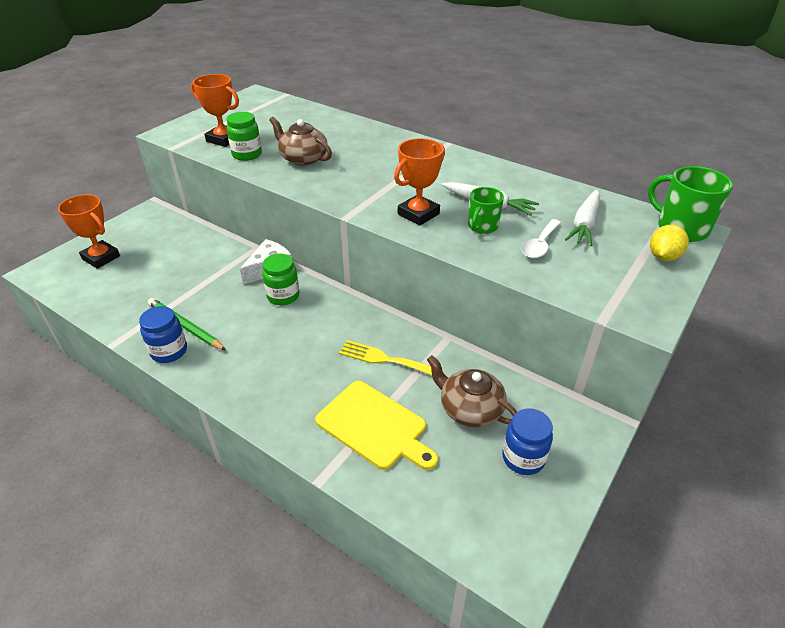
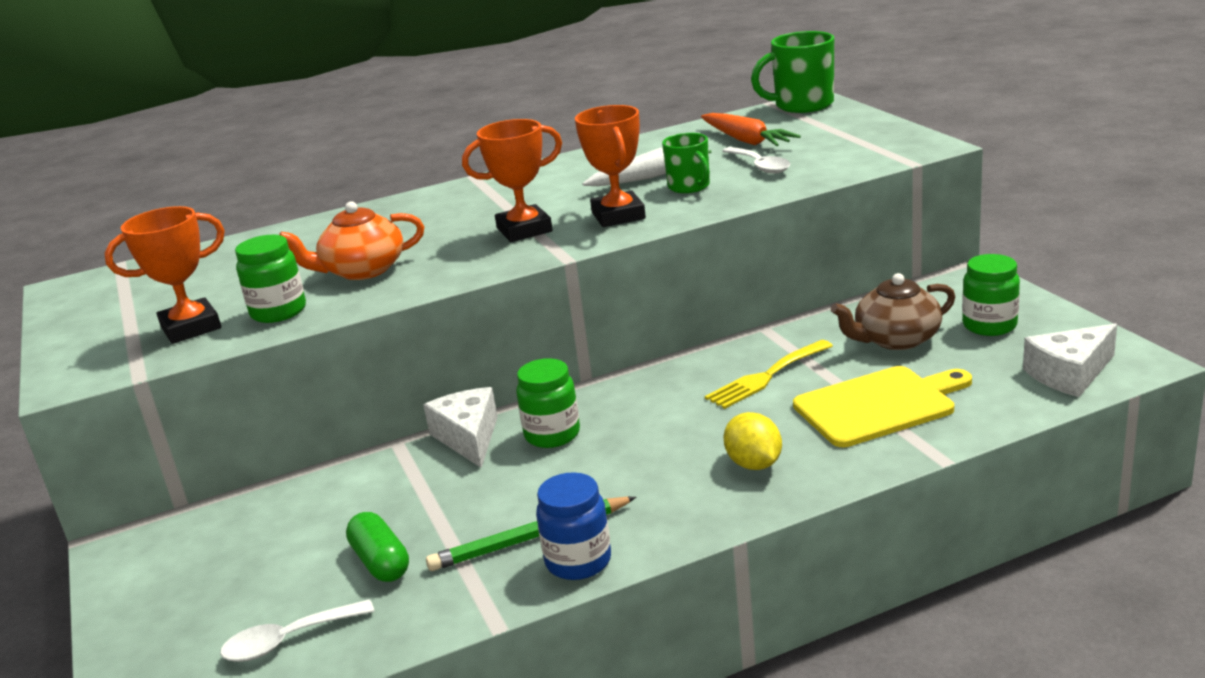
camera: 55 degrees left, 15 degrees down
orange trophy [58,194,120,269] -> orange trophy moved to [462,119,562,242]
brown teapot [269,117,332,166] -> orange teapot [279,201,424,280]
blue jar [502,408,553,475] -> green jar [962,254,1020,336]
white carrot [565,189,600,246] -> orange carrot [701,113,801,146]
yellow lemon [650,225,689,261] -> yellow lemon moved to [723,412,782,470]
none -> white spoon [220,599,374,662]
none -> green capsule [346,512,409,582]
none -> white cheese [1023,323,1117,397]

